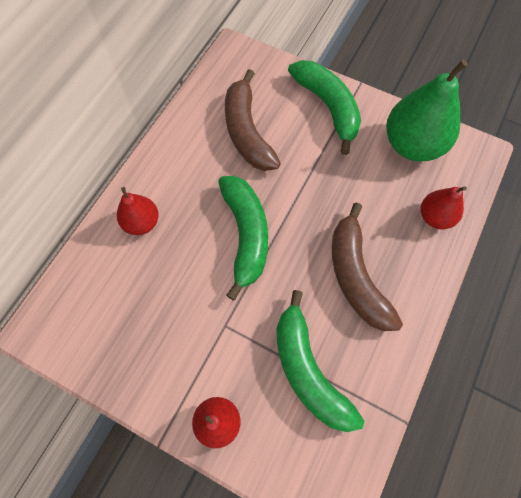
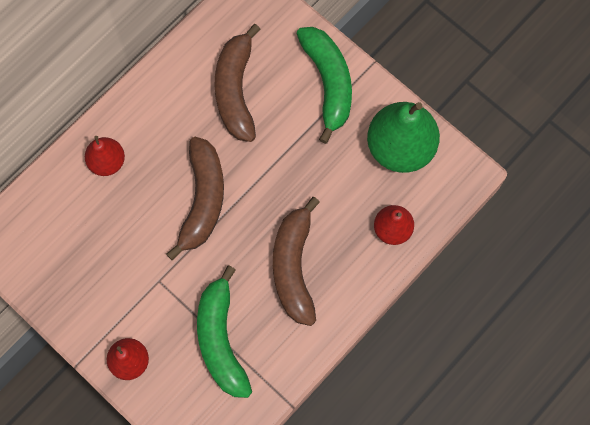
camera: 15 degrees right, 5 degrees up
green banana [218,176,268,301] -> brown banana [166,137,224,261]

